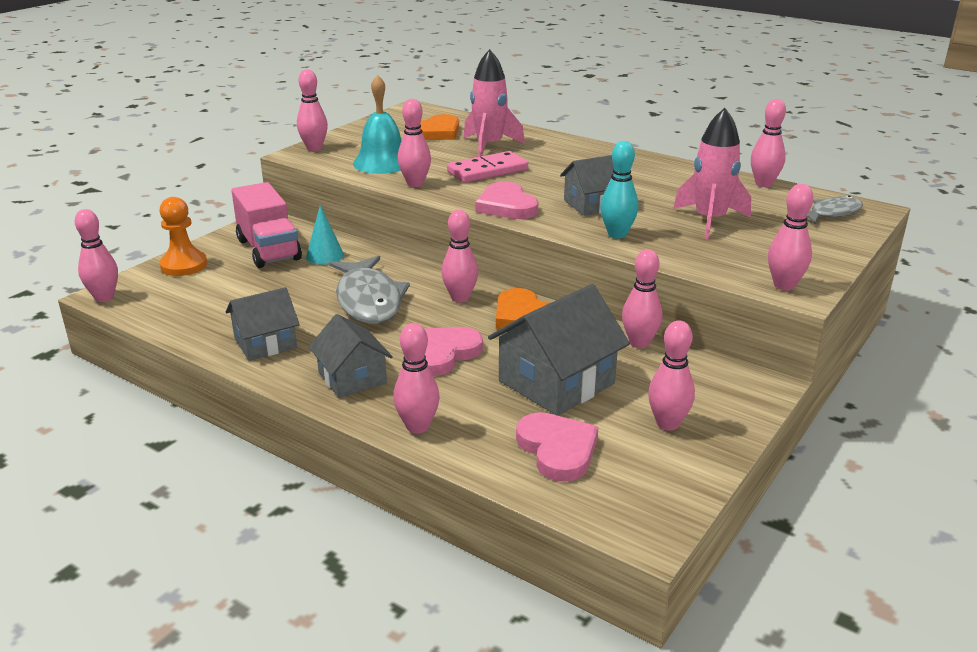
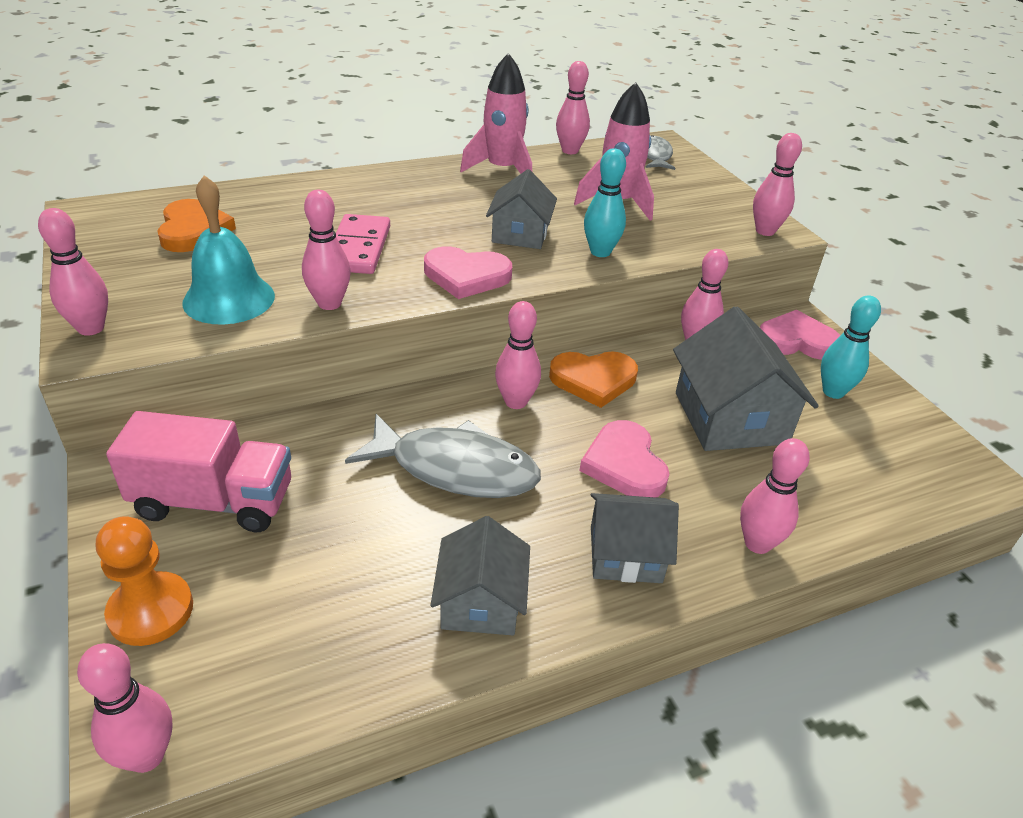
camera: 60 degrees left, 10 degrees up
turquoise cone [306,205,344,264] -> none
pink rocket [464,49,525,157] -> pink rocket moved to [460,53,532,174]
pink heart [516,412,598,482] -> pink heart moved to [760,310,840,360]
pink bowling pin [648,321,695,431] -> turquoise bowling pin [821,295,881,399]

